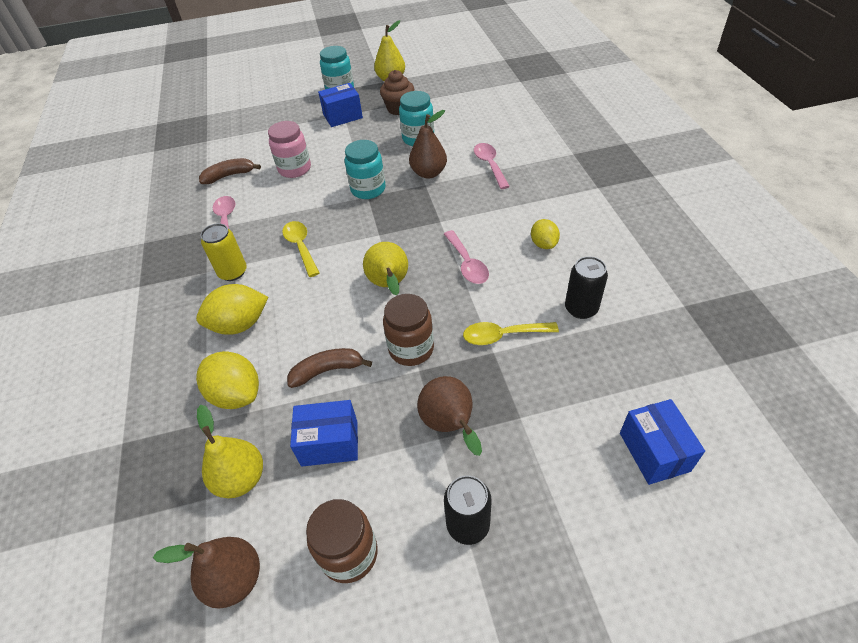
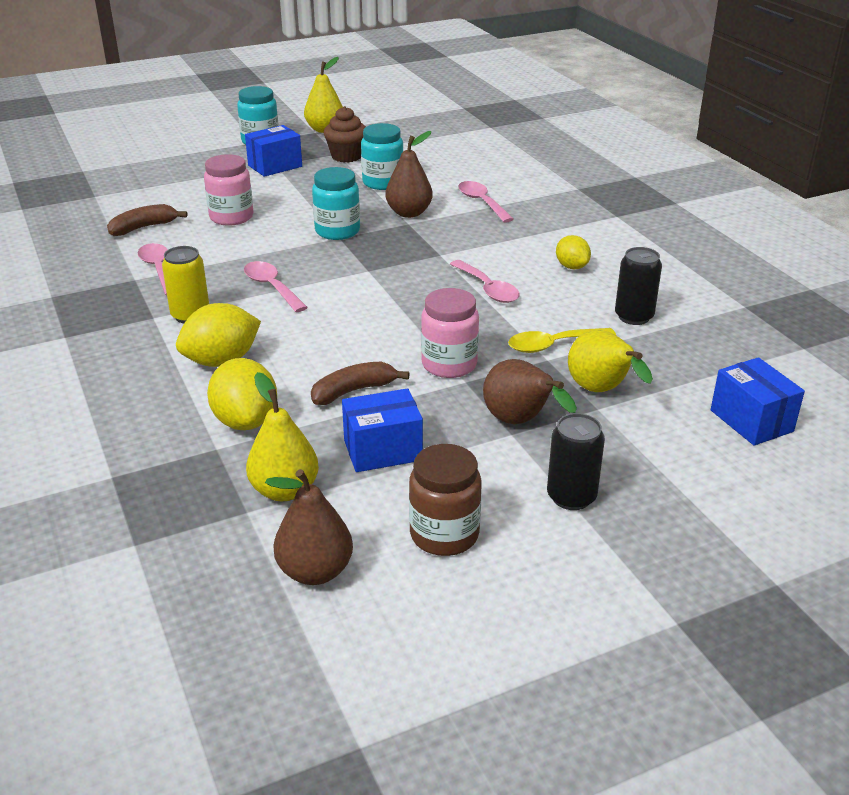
camera: 15 degrees left, 15 degrees down
yellow lemon [196,351,259,409] -> yellow lemon turned 45 degrees clockwise [207,358,277,430]
yellow spoon [282,221,320,277] -> pink spoon [244,261,308,312]
yellow pear [363,242,408,295] -> yellow pear moved to [568,330,653,392]
brown jar [383,294,434,366] -> pink jar [421,288,479,378]

